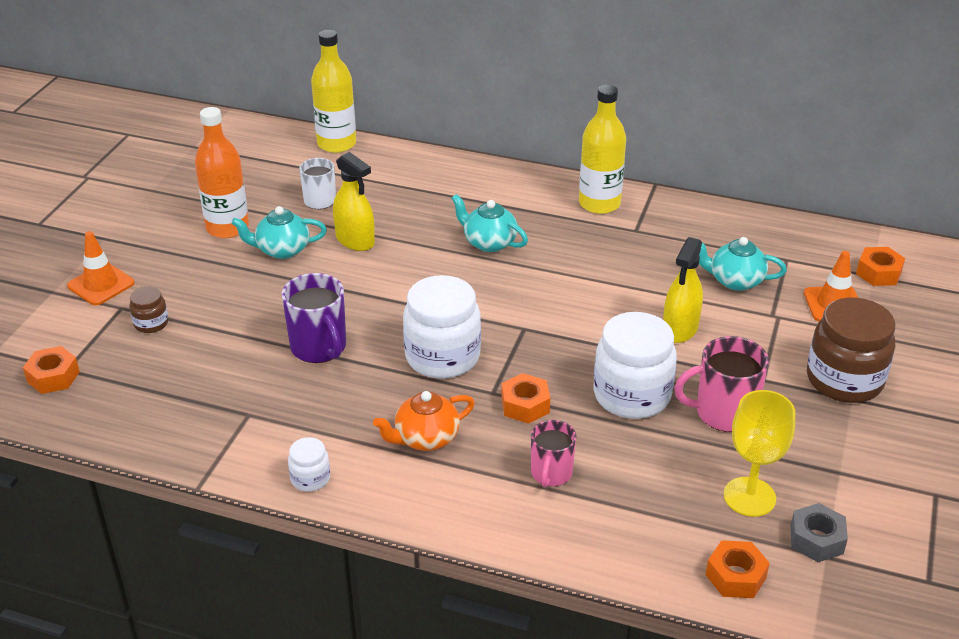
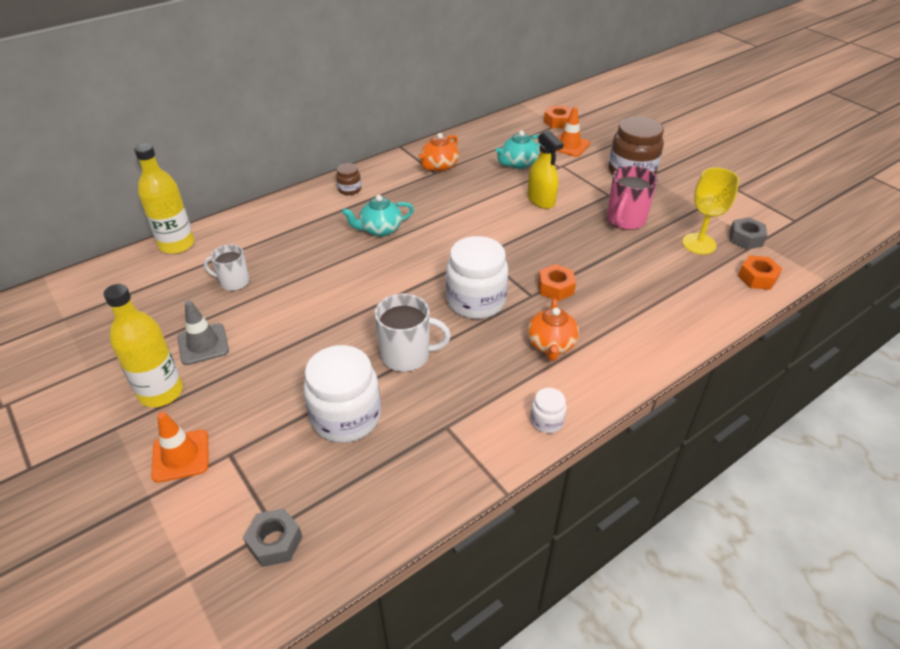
camera: 55 degrees left, 5 degrees up
orange nut [23,346,80,394] -> grey nut [243,508,302,567]
brown jar [129,286,168,333] -> brown jar moved to [336,163,361,195]
orange bottle [195,107,249,238] -> grey traffic cone [177,300,229,365]
turquoise teapot [231,206,327,259] -> none
purple mug [282,273,346,363] -> white mug [375,293,451,372]
yellow spray bottle [333,152,375,251] -> none
pink mug [531,420,577,487] -> none
yellow bottle [579,85,626,214] -> yellow bottle moved to [104,284,183,407]
white jar [594,312,677,419] -> white jar moved to [303,345,381,443]
none -> orange teapot [419,133,459,172]

